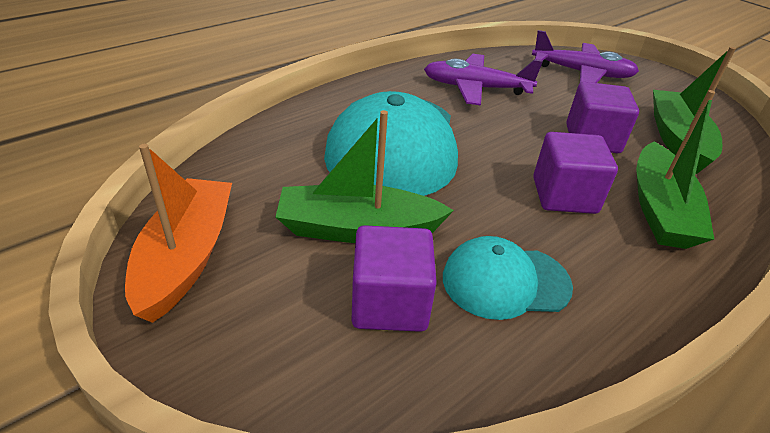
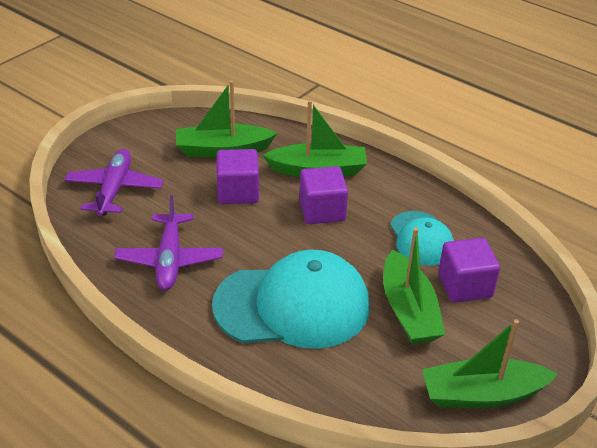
camera: 100 degrees left, 0 degrees up
orange boat [125,144,232,323] -> green boat [422,319,558,408]

